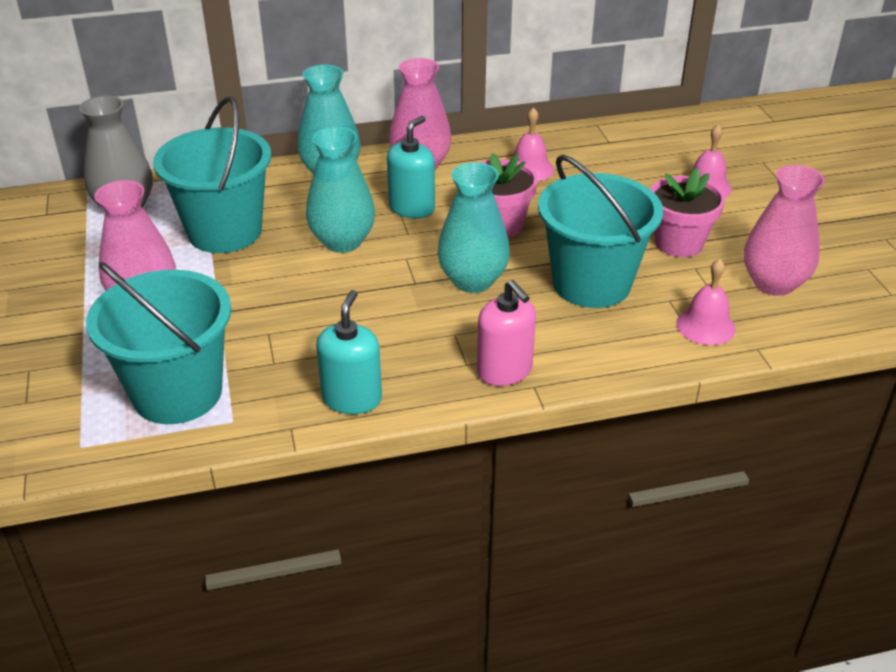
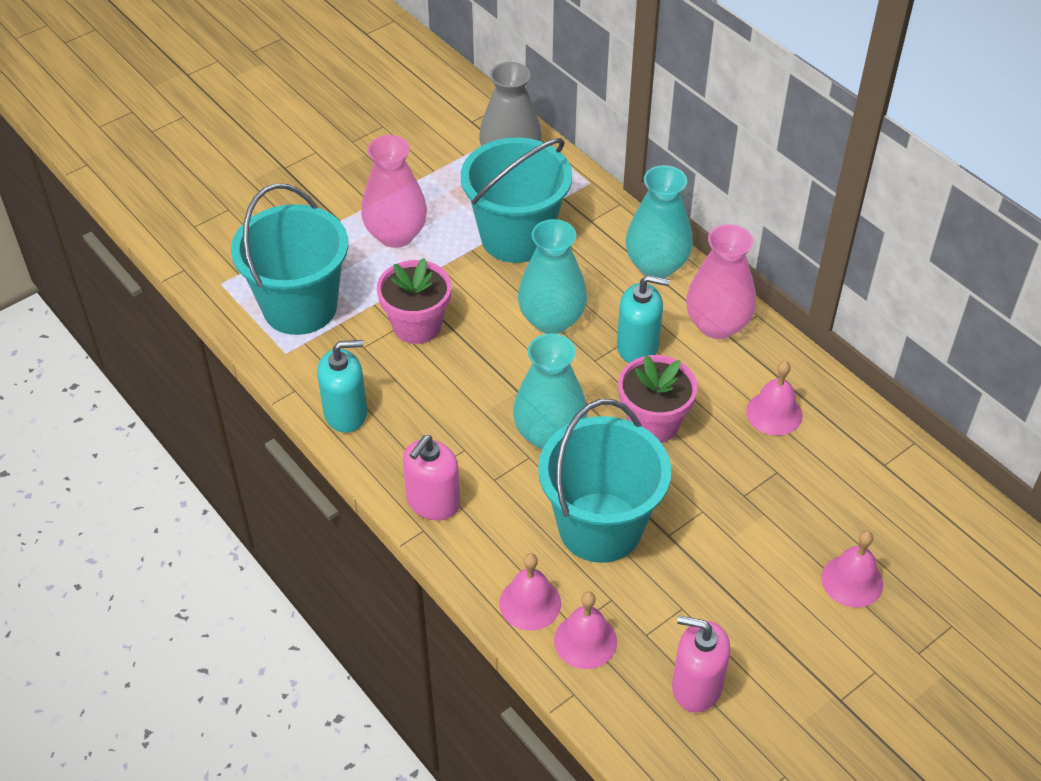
camera: 65 degrees right, 10 degrees up
pink flower pot [650,168,725,257] -> pink flower pot moved to [377,258,451,344]
pink vase [744,165,825,296] -> pink soap dispenser [672,616,730,713]
none -> pink bell [499,553,561,631]

